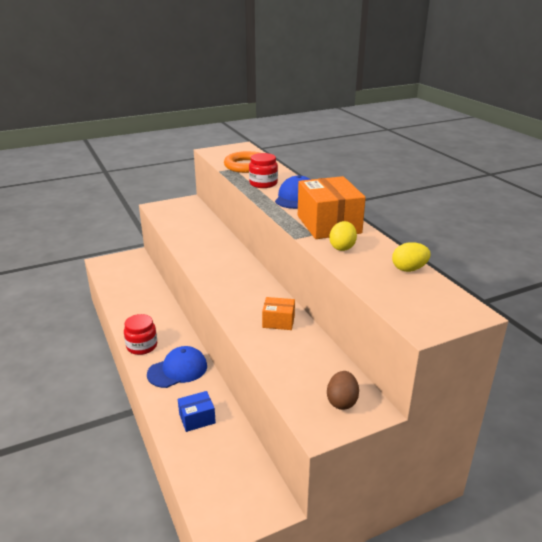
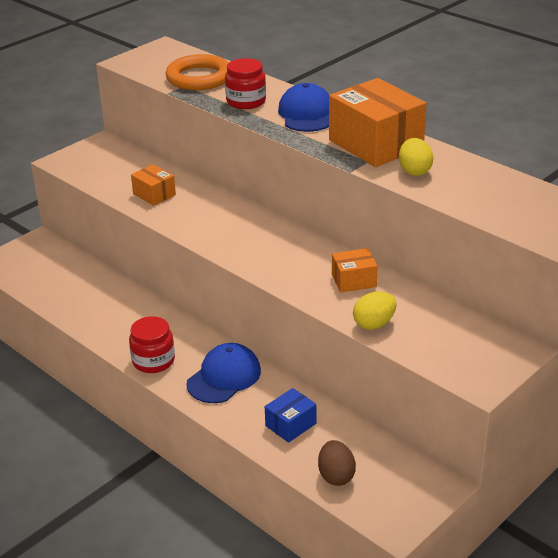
camera: 20 degrees left, 5 degrees up
brown egg [327,371,359,410] -> brown egg moved to [318,440,356,486]
yellow egg [392,242,431,272] -> yellow egg moved to [353,291,397,330]
none -> orange box [131,164,176,206]

